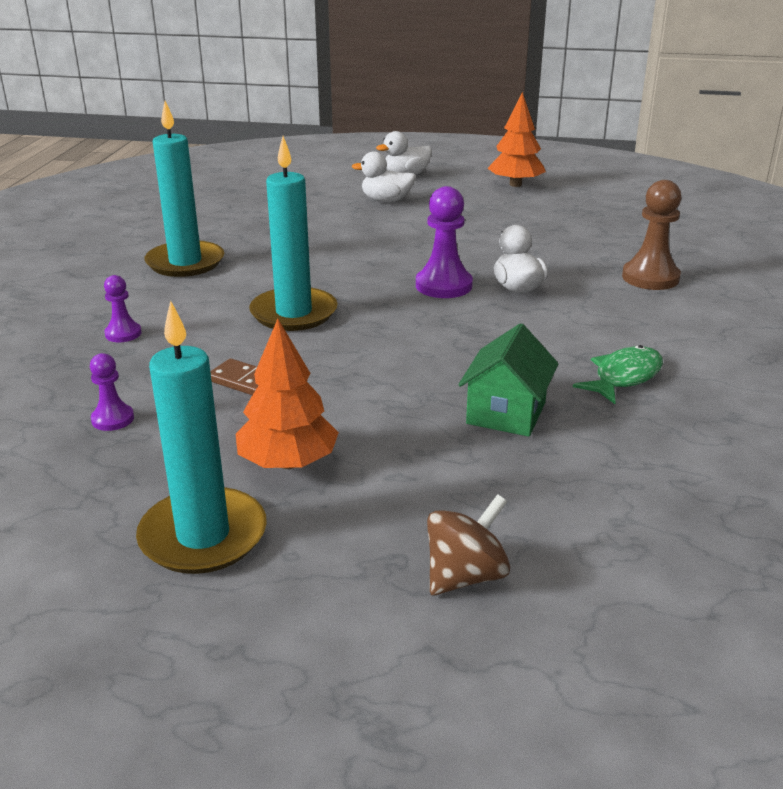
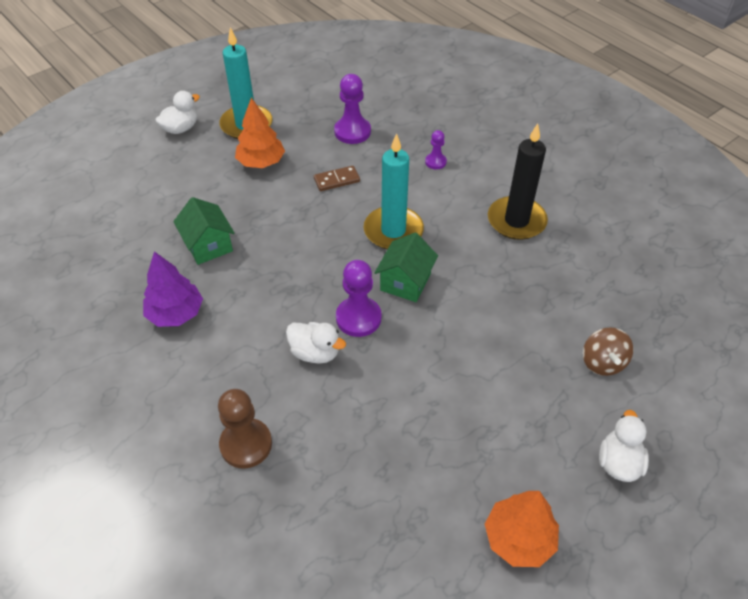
camera: 130 degrees right, 20 degrees up
purple pawn [90,353,134,431] -> purple pawn [334,74,371,144], size x1.78
turquoise candle [144,101,224,277] -> black candle [488,123,548,240]
white duck [352,151,416,202] -> white duck moved to [156,91,200,134]
brown spinning top [427,494,510,595] -> brown spinning top moved to [583,327,633,376]
green fish [573,345,663,404] -> purple tree [143,251,203,327]
none -> green house [375,232,438,302]

